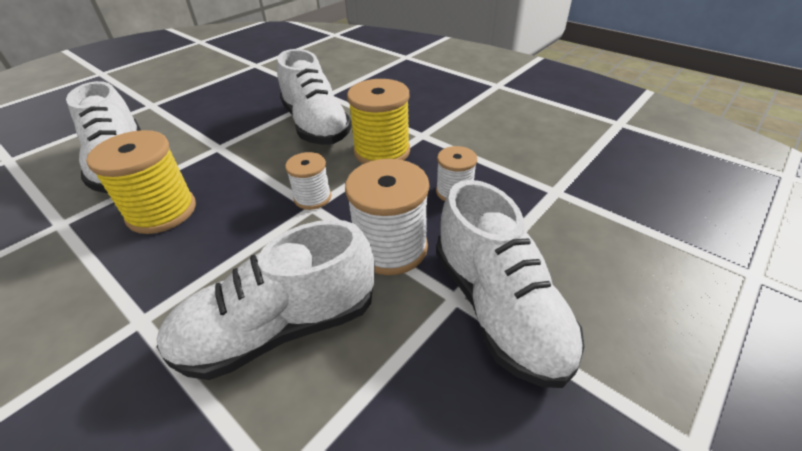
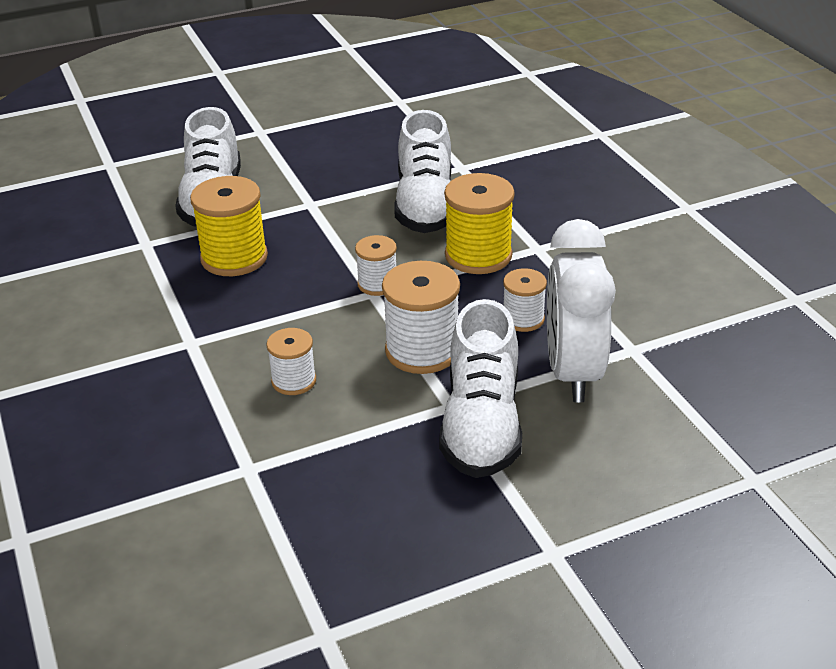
camera: 25 degrees right, 5 degrees down
white shoe [156,220,375,380] -> white spool [266,328,316,395]
none -> white clock [547,219,616,403]

